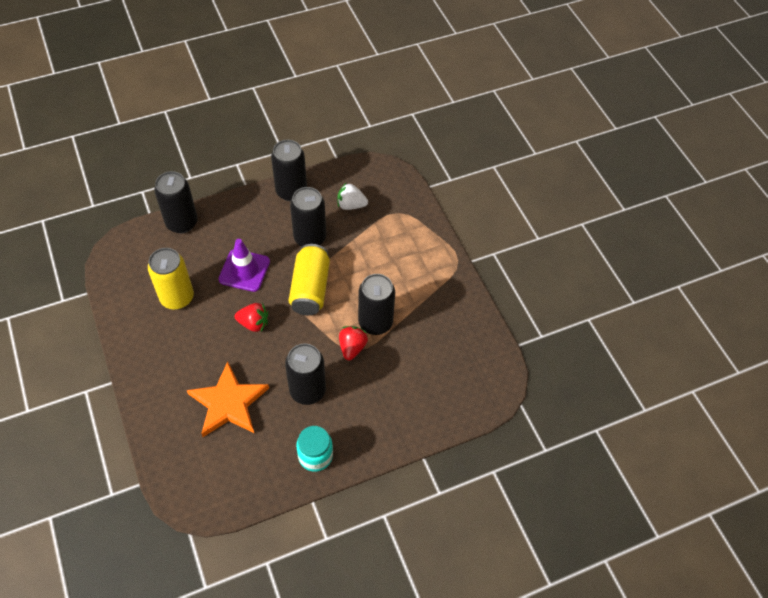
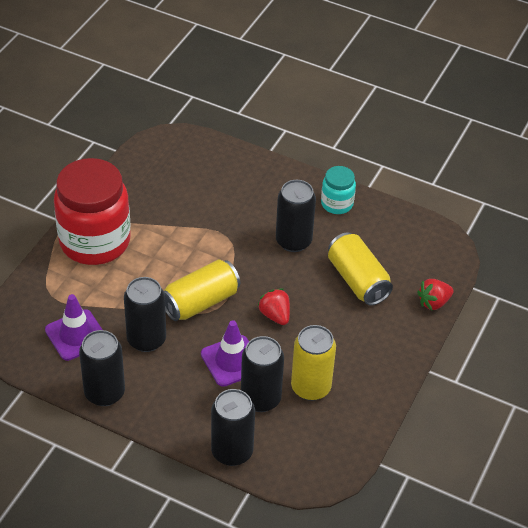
camera: 130 degrees left, 10 degrees down
orange star [187,362,269,437] -> yellow can [328,233,393,305]
white strawberry [338,182,368,210] -> purple traffic cone [45,294,102,361]
red strawberry [339,326,368,360] -> red strawberry moved to [417,279,454,310]
black can [358,274,395,335] -> black can moved to [241,336,284,412]
none -> red jar [54,158,131,265]

